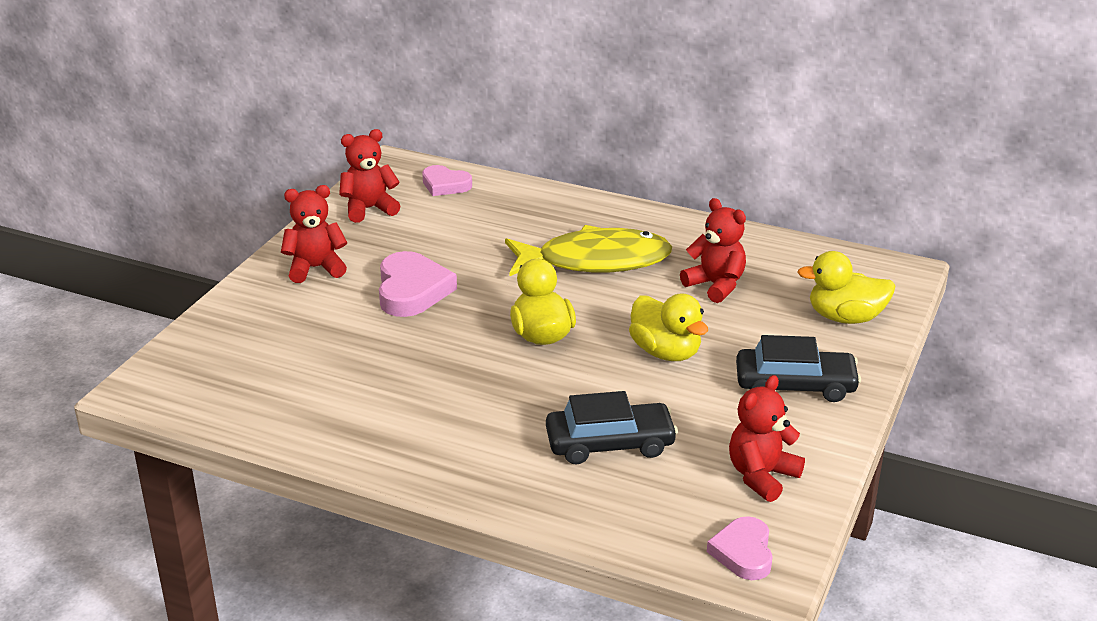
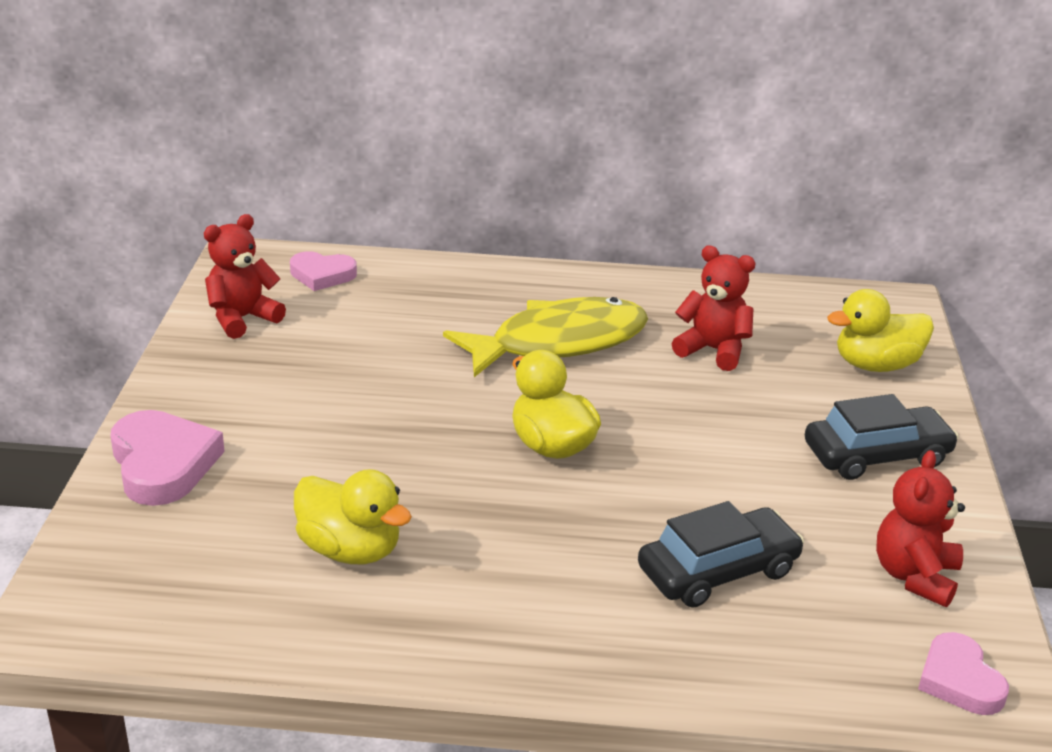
camera: 20 degrees left, 0 degrees up
red teddy bear [281,185,347,283] -> none
pink heart [379,251,457,317] -> pink heart moved to [110,410,225,506]
yellow duck [629,293,708,361] -> yellow duck moved to [294,469,412,564]

